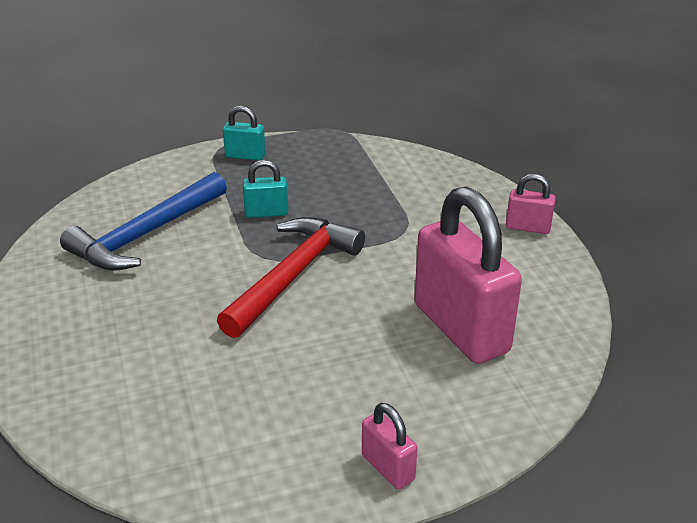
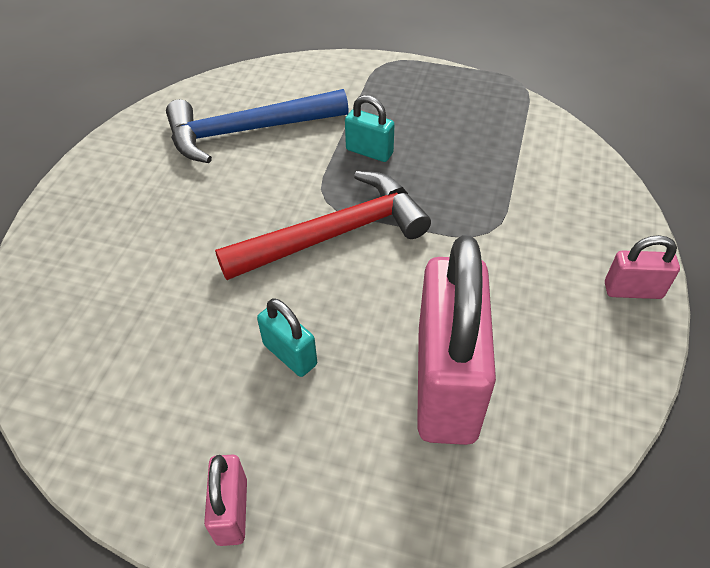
camera: 35 degrees right, 15 degrees up
turquoise padlock [223,106,266,161] -> turquoise padlock moved to [257,298,317,377]
pink padlock [506,174,556,234] -> pink padlock turned 45 degrees counterclockwise [605,235,680,299]

